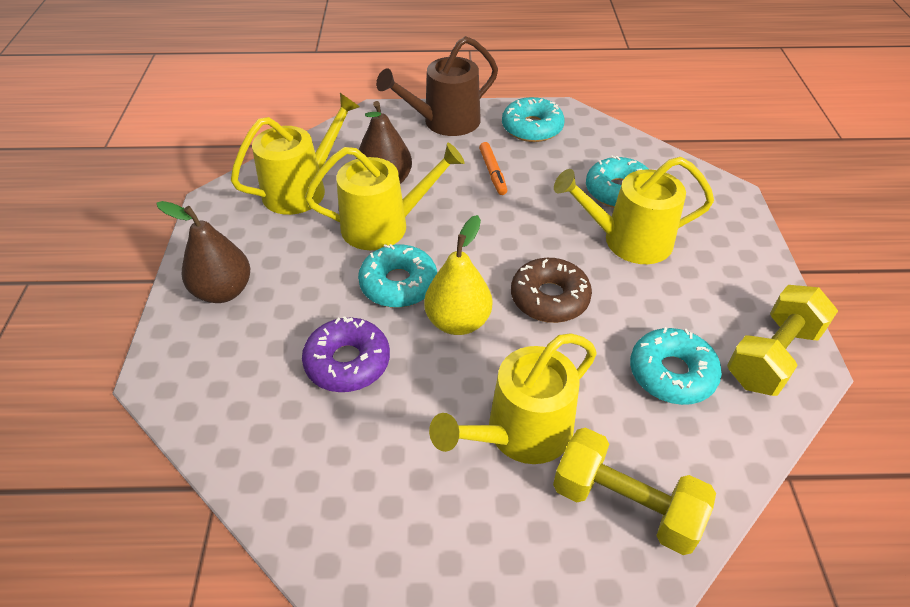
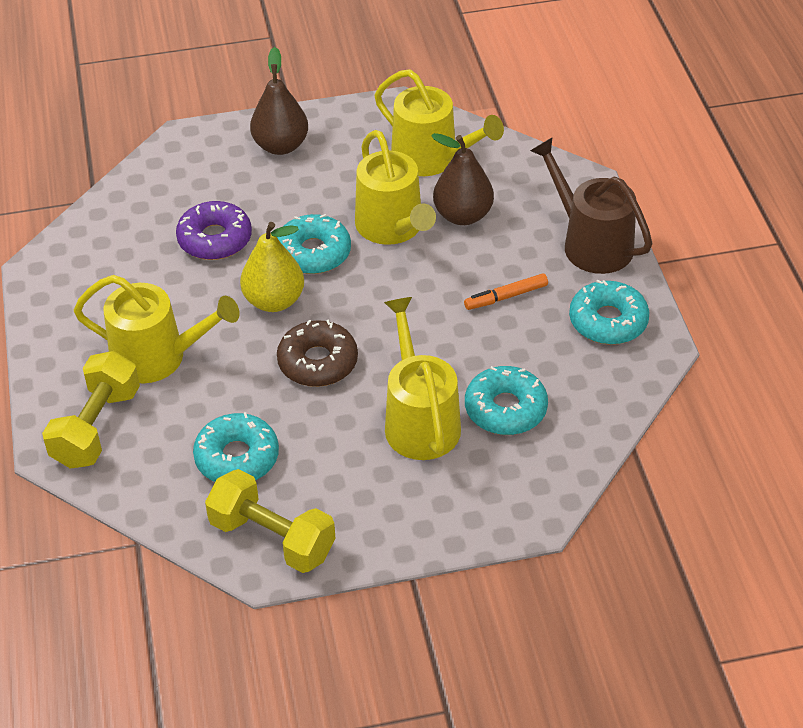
camera: 80 degrees right, 0 degrees up
yellow watering can [429,334,597,464] -> yellow watering can turned 150 degrees clockwise [74,275,240,383]

